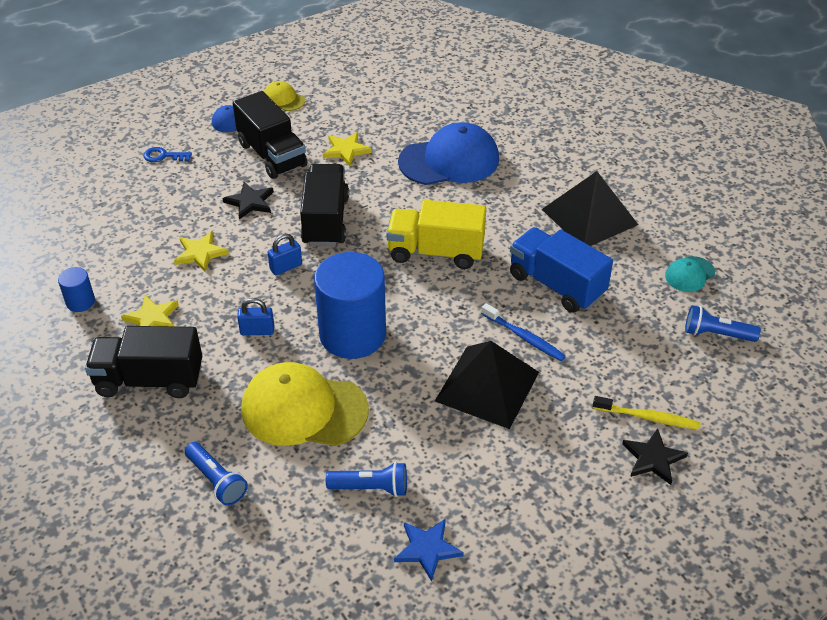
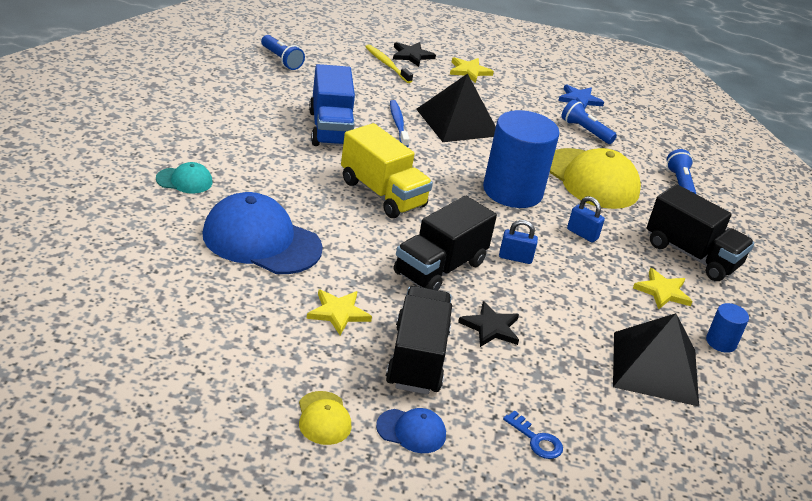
camera: 145 degrees left, 10 degrees down
yellow star [174,231,229,272] -> yellow star moved to [450,57,494,83]
black pyramid [542,171,638,246] -> black pyramid moved to [613,313,699,406]
turquoise cap [665,256,715,292] -> turquoise cap moved to [156,162,212,194]

